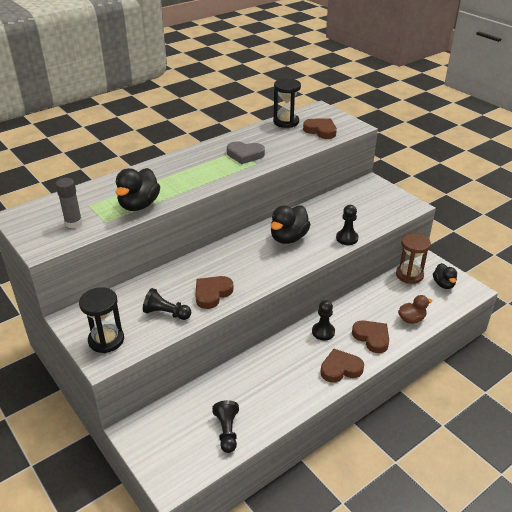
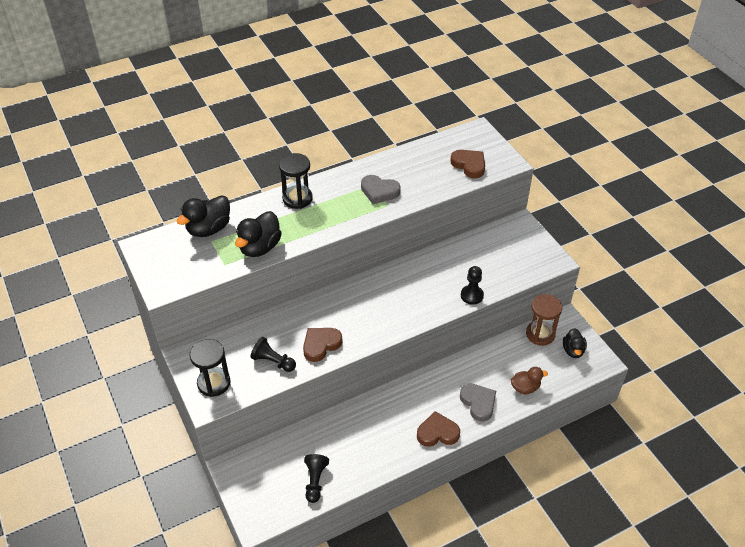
camera: 10 degrees right, 10 degrees up
grey glue stick [55,178,82,228] -> none
black duck [271,205,311,244] -> black duck moved to [176,195,230,237]
black hourglass [273,79,301,128] -> black hourglass moved to [279,153,313,209]
black pawn [312,300,335,341] -> none
brown heart [352,320,389,353] -> grey heart [460,383,496,422]

